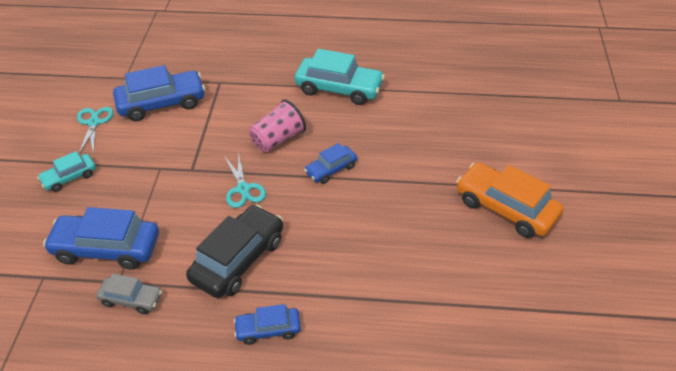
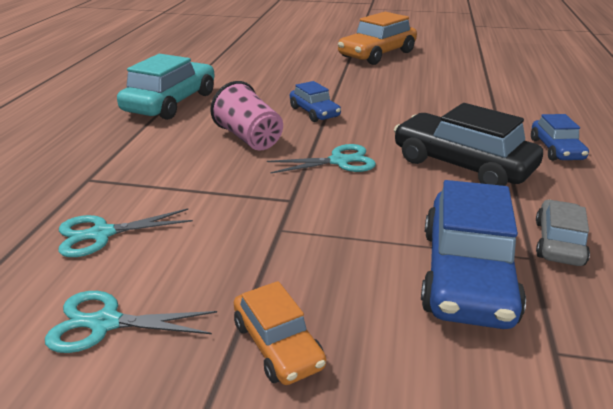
camera: 85 degrees left, 15 degrees down
turquoise car [37,151,96,192] -> orange car [234,281,326,385]
blue car [113,65,205,121] -> turquoise scissors [59,208,193,257]

